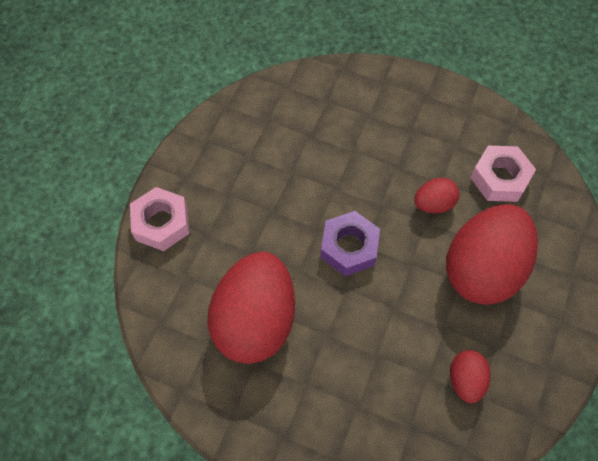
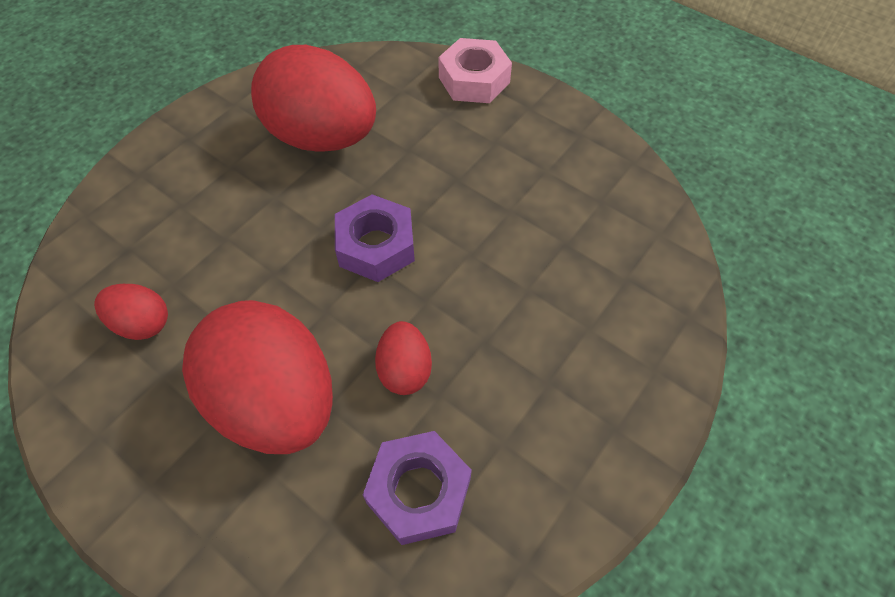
camera: 105 degrees right, 5 degrees down
pink nut [470,146,536,202] -> purple nut [363,431,472,545]

